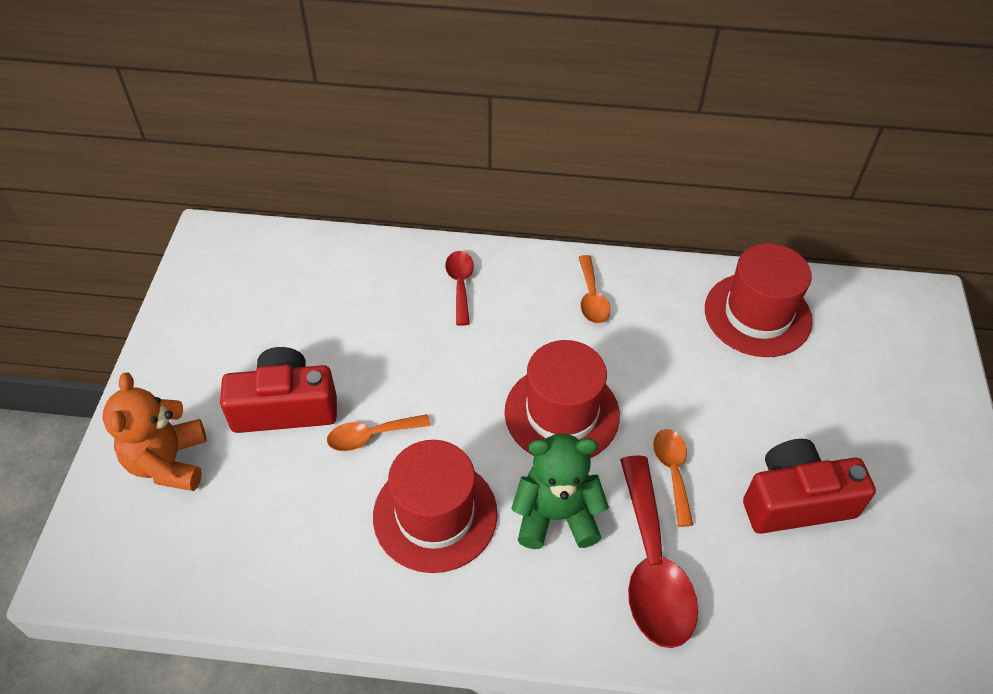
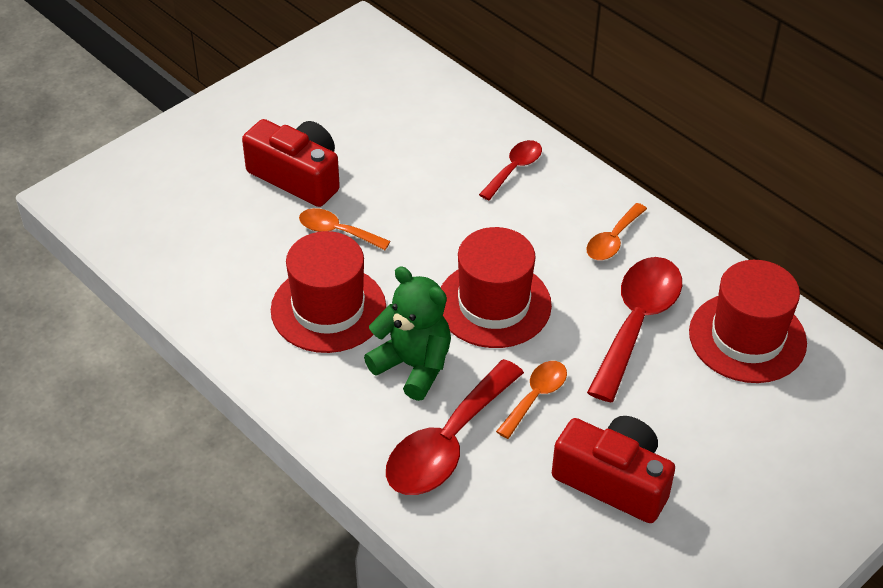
camera: 40 degrees right, 5 degrees down
orange teddy bear [103,373,206,491] -> none
none -> red spoon [587,257,682,402]

